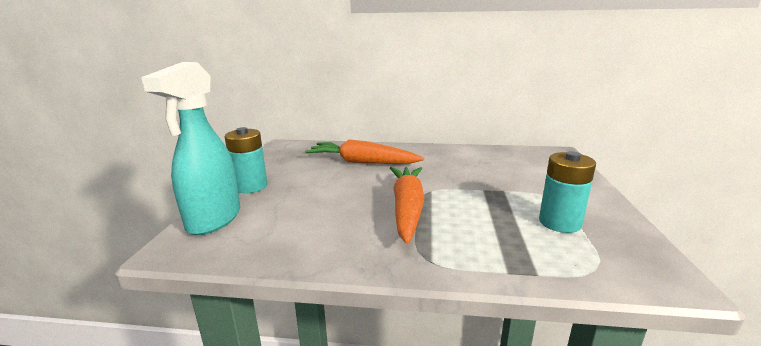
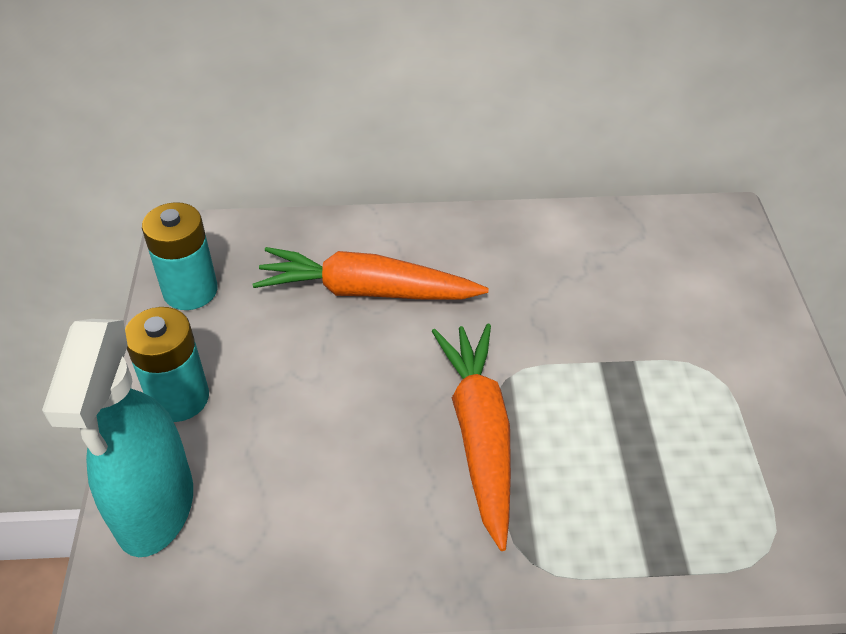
camera: 10 degrees left, 25 degrees up
turquoise battery [539,151,596,233] -> turquoise battery moved to [142,202,218,310]

